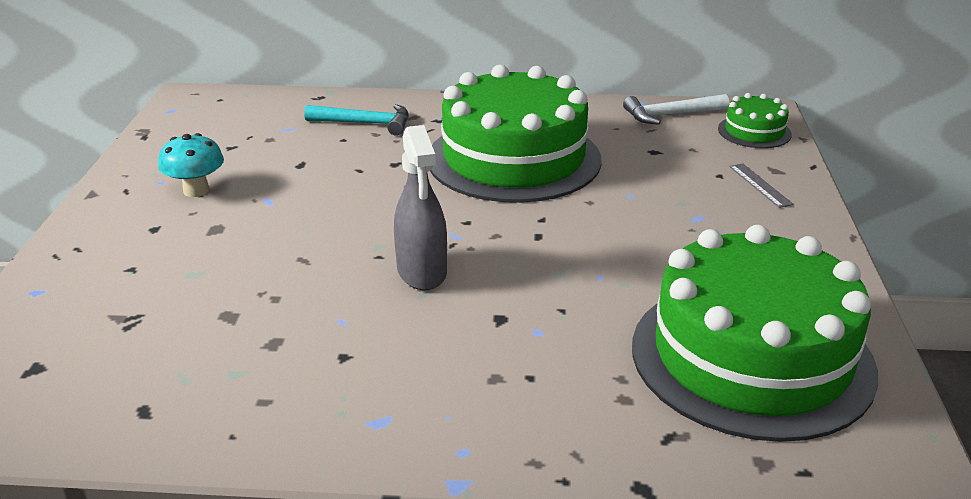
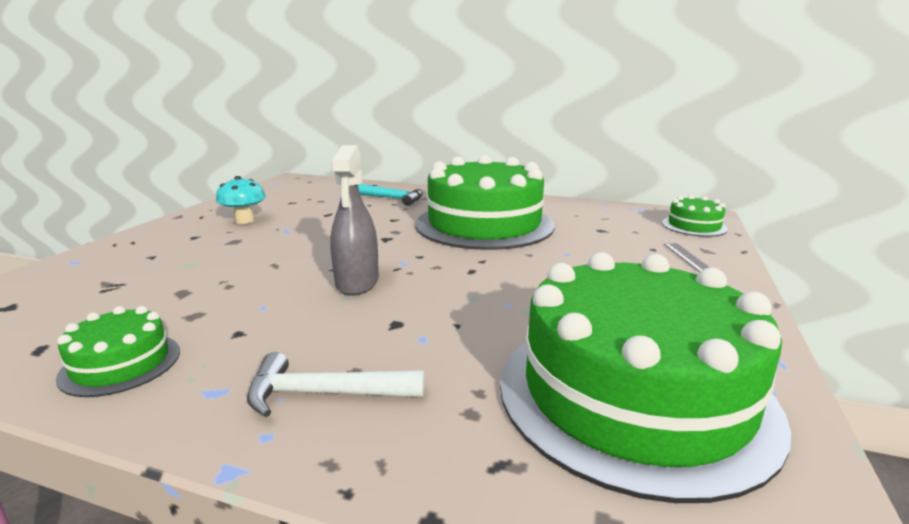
camera: 15 degrees right, 10 degrees down
white hammer [623,94,729,124] -> white hammer moved to [247,352,424,417]
none -> green cake [56,306,180,397]

